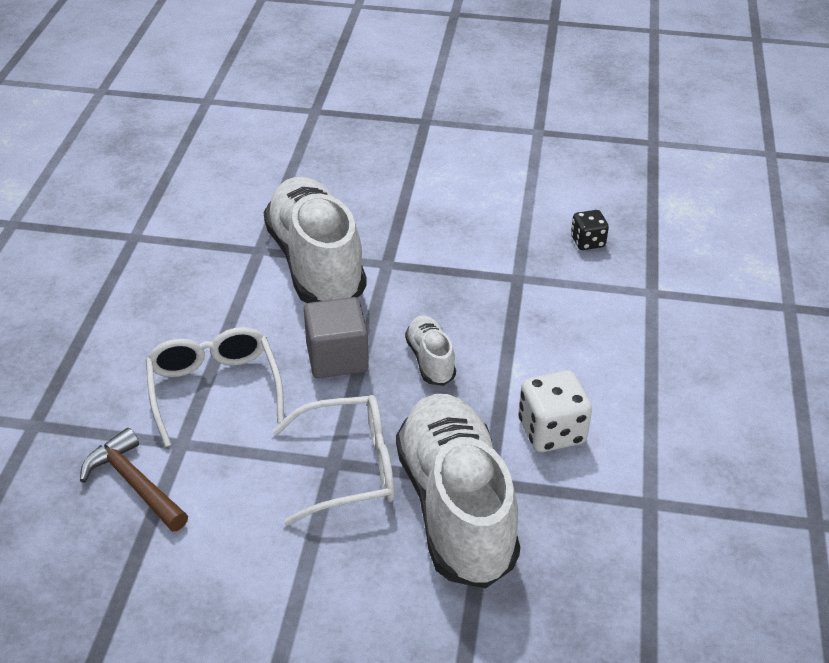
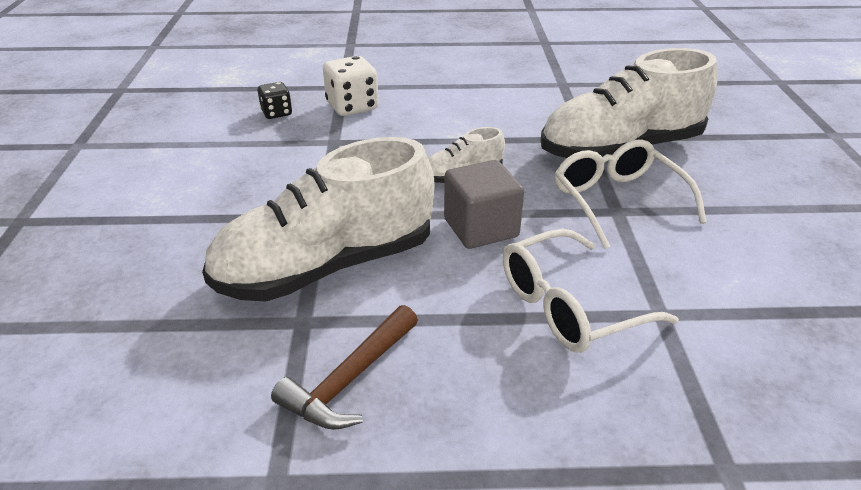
camera: 100 degrees left, 5 degrees down
brown hammer [80,428,188,532] -> brown hammer moved to [271,305,418,430]
white dice [518,371,592,452] -> white dice moved to [323,56,379,116]

